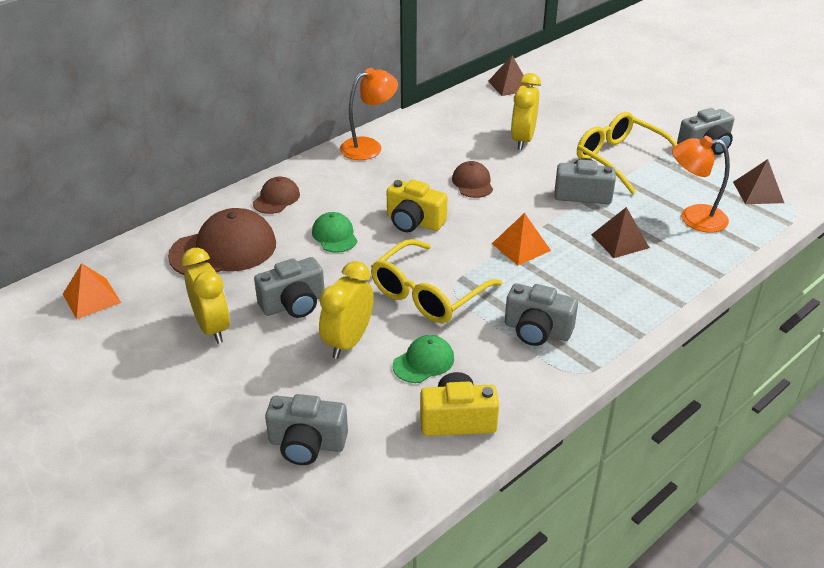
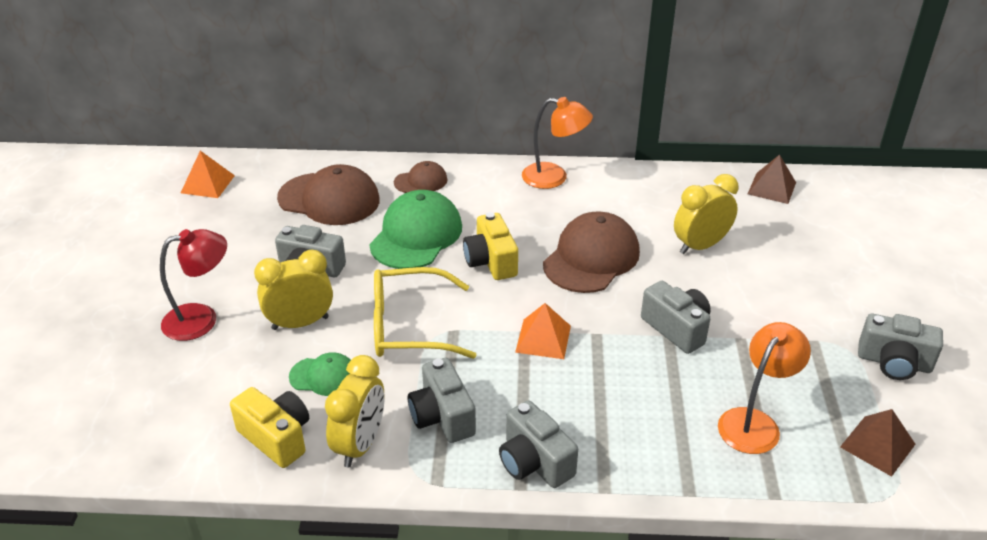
camera: 45 degrees right, 0 degrees up
yellow clock [181,248,230,344] -> yellow clock moved to [325,355,384,467]
grey camera [265,394,348,465] -> grey camera moved to [499,400,578,488]
green cap [312,212,358,253] -> green cap [369,190,462,269], size x1.88
brown cap [452,161,493,198] -> brown cap [543,211,640,293], size x1.88
yellow glasses [577,112,678,195] -> none
brown pyramid [591,207,650,258] -> none
orange lamp [672,136,730,233] -> orange lamp turned 75 degrees clockwise [718,322,811,454]
none -> red lamp [160,229,227,341]

